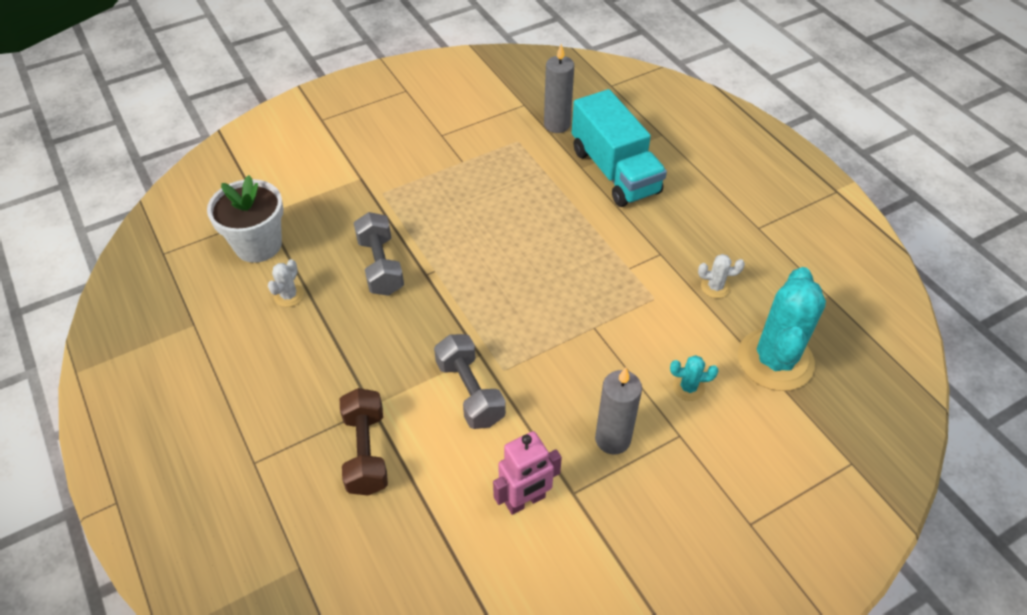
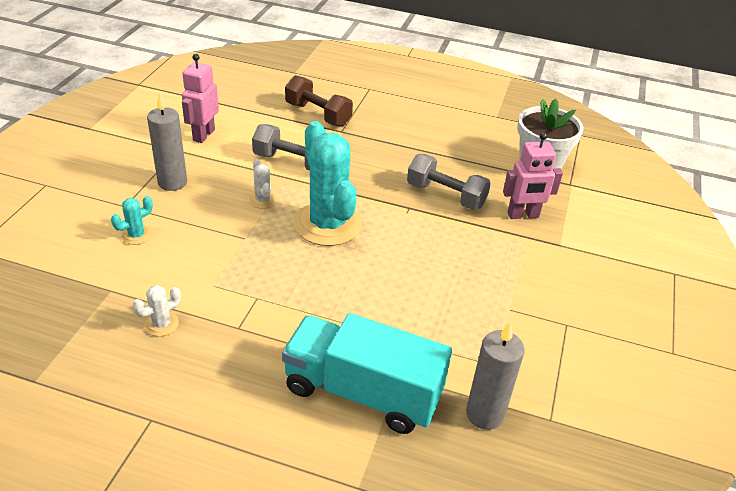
camera: 135 degrees right, 10 degrees down
white cactus [268,259,304,307] -> white cactus moved to [249,159,277,209]
turquoise cactus [738,267,826,391] -> turquoise cactus moved to [294,121,362,246]
none -> pink robot [503,132,563,219]

